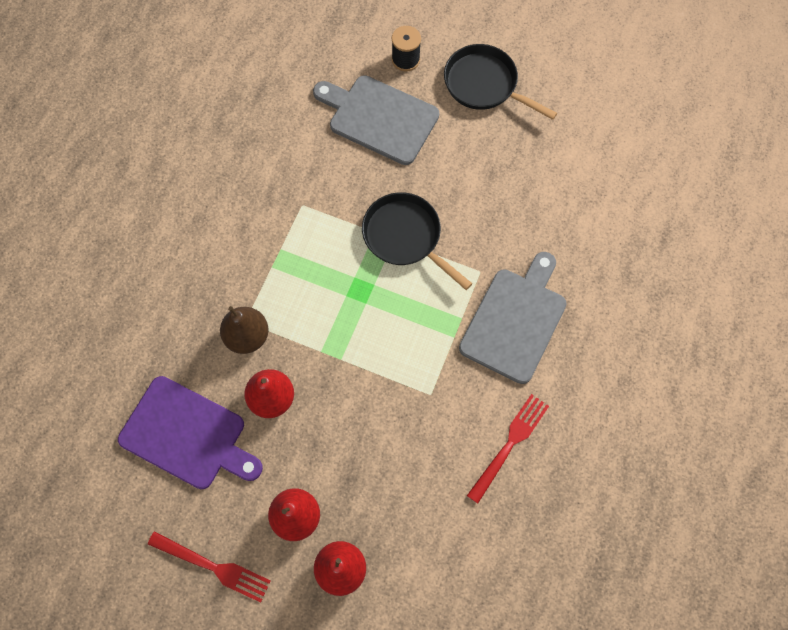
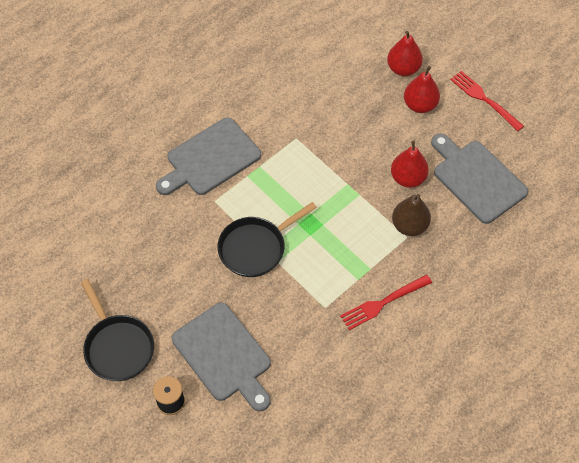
camera: 155 degrees left, 10 degrees down
purple cutting board [118,376,263,489] -> grey cutting board [431,133,528,224]
black pan [362,192,472,290] -> black pan turned 75 degrees clockwise [217,202,317,277]
red fork [467,394,549,504] -> red fork moved to [340,275,432,330]

